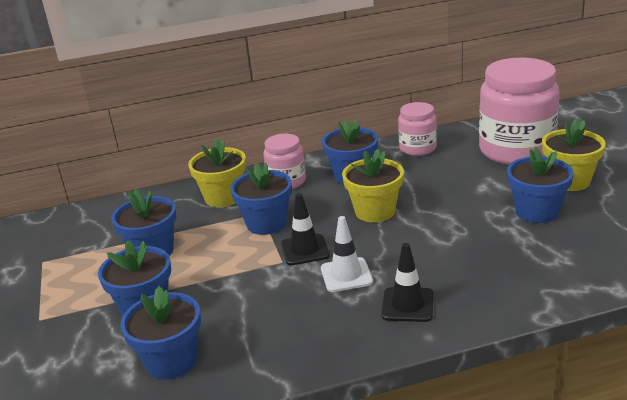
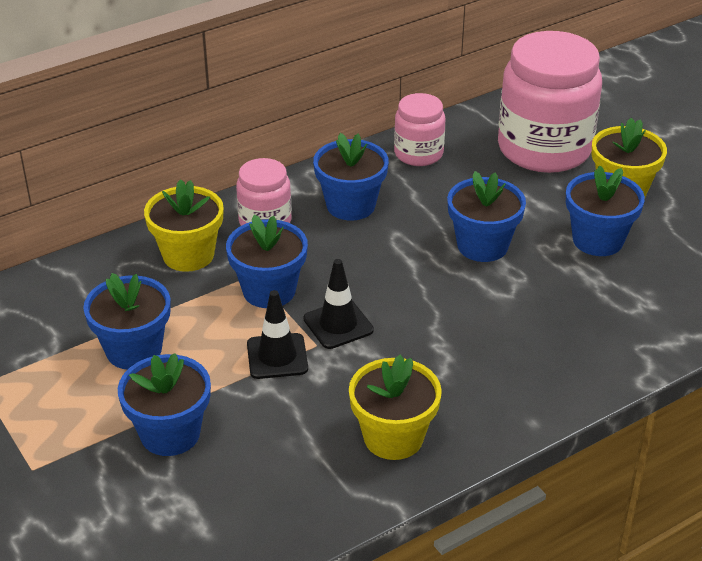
camera: 20 degrees left, 10 degrees up
blue flower pot [120,286,201,380] -> blue flower pot moved to [447,171,526,262]
white traffic cone [321,216,373,292] -> none
yellow flower pot [342,149,404,222] -> yellow flower pot moved to [349,355,442,460]
black traffic cone [382,243,434,322] -> black traffic cone moved to [247,290,308,379]

